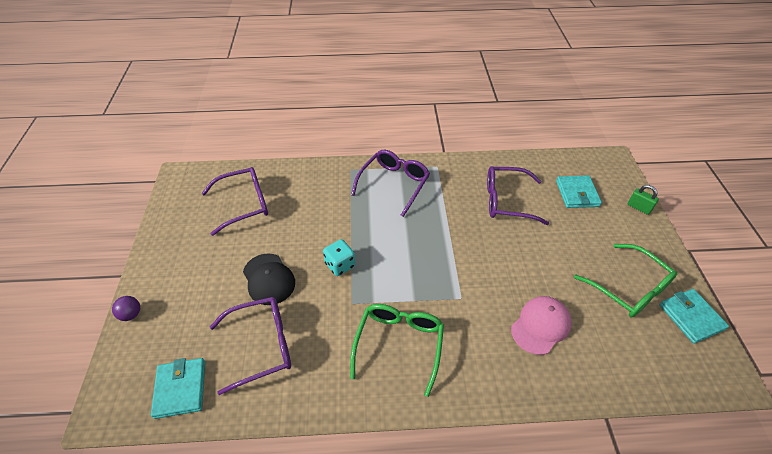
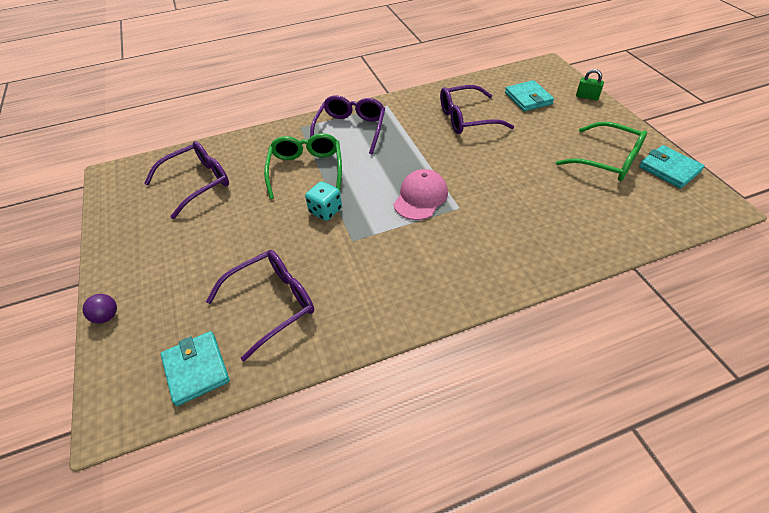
camera: 15 degrees left, 0 degrees up
black cap [243,253,295,305] -> none
green glasses [350,304,444,397] -> green glasses moved to [264,133,342,199]
pink cap [511,296,572,355] -> pink cap moved to [394,169,448,220]

